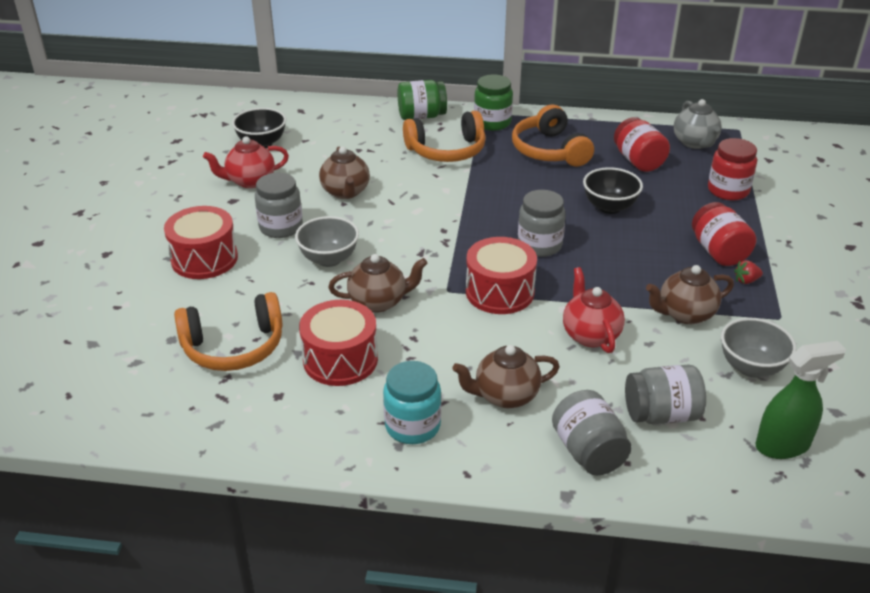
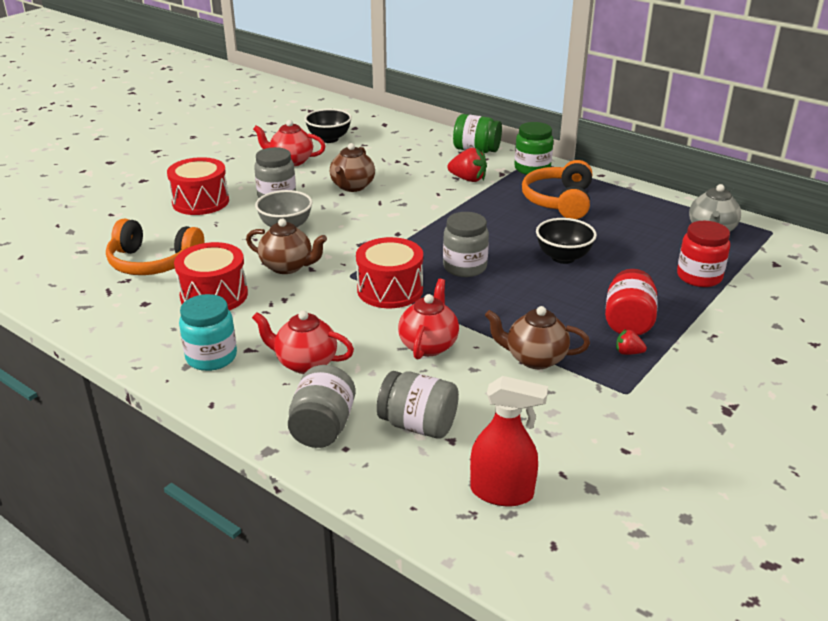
camera: 30 degrees right, 5 degrees down
orange headphones [403,110,486,162] -> red strawberry [447,148,487,182]
brown teapot [452,345,560,408] -> red teapot [252,310,354,374]
red jar [614,117,670,172] -> none
grey bowl [721,318,796,377] -> none
green spray bottle [756,341,846,459] -> red spray bottle [470,376,548,506]

